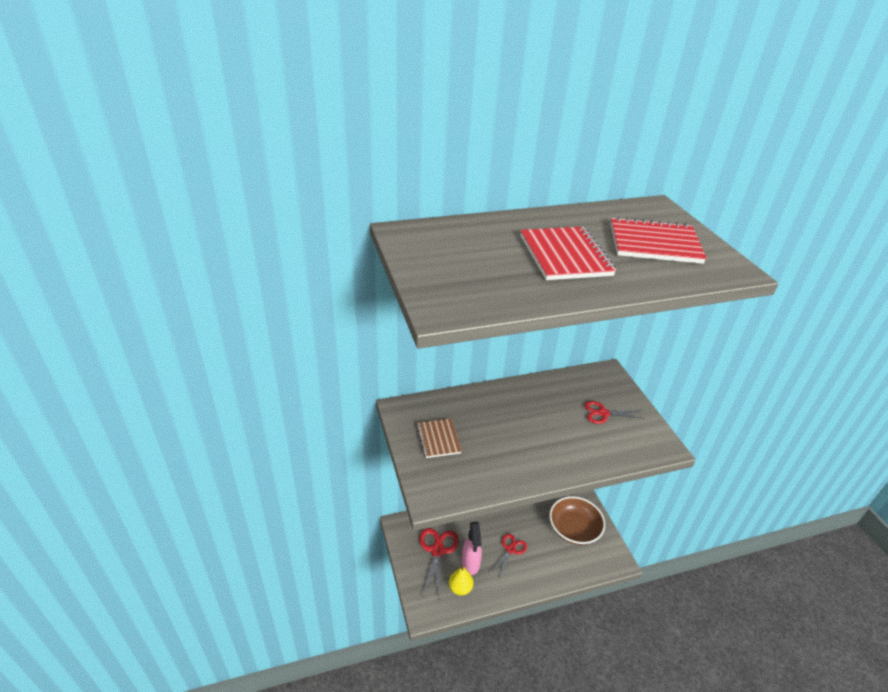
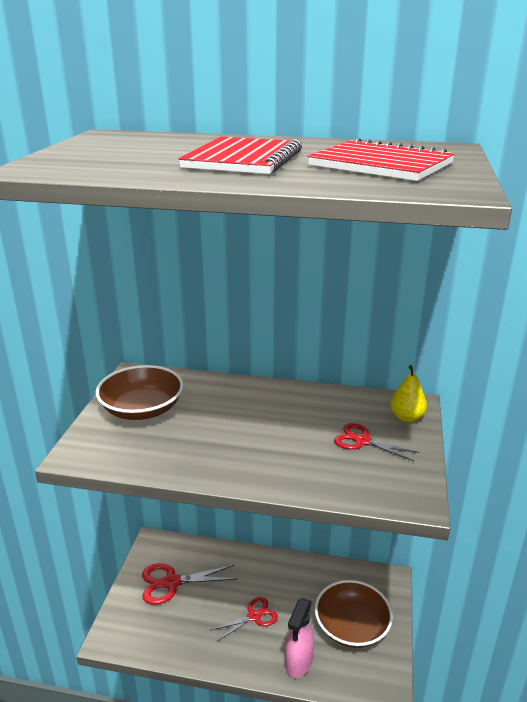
camera: 30 degrees right, 10 degrees down
brown notebook [417,418,462,458] -> brown bowl [96,365,184,420]
red scissors [419,528,459,596] -> red scissors turned 135 degrees counterclockwise [142,563,237,605]
yellow pear [449,565,474,595] -> yellow pear moved to [390,365,427,422]
pink spray bottle [462,522,482,575] -> pink spray bottle moved to [285,598,314,678]

